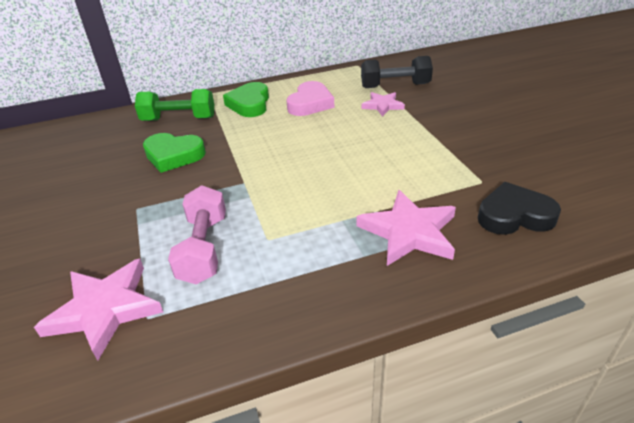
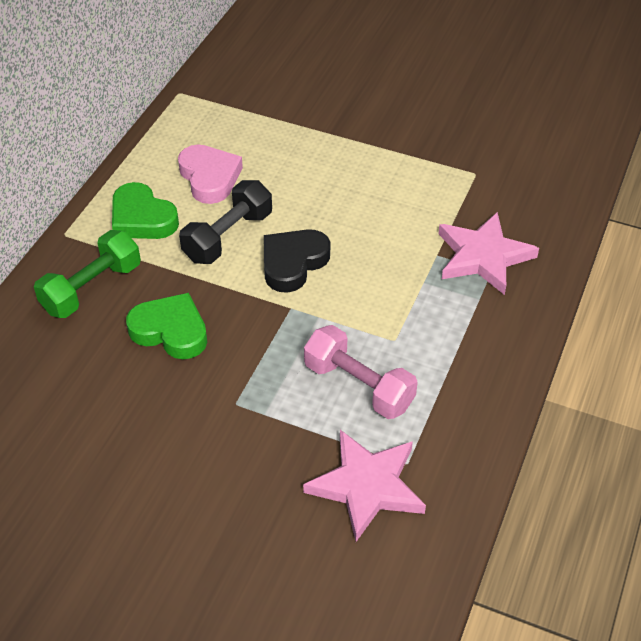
camera: 50 degrees left, 10 degrees up
green heart [143,133,206,173] -> green heart turned 120 degrees counterclockwise [126,293,207,359]
black dumbbell [361,56,433,88] -> black dumbbell moved to [179,180,272,264]
pink star [362,92,405,117] -> none
black heart [478,182,561,235] -> black heart moved to [264,229,330,293]

